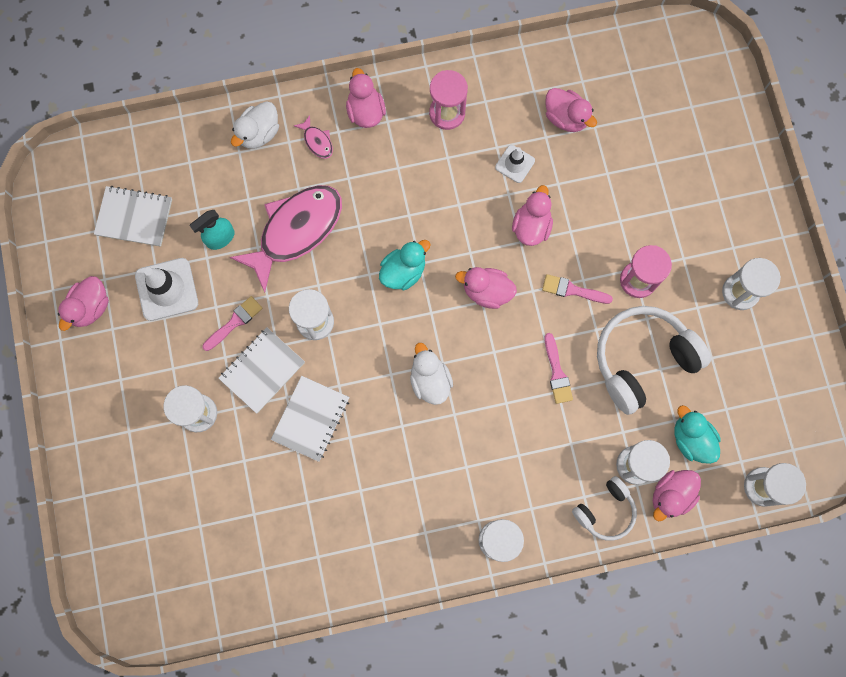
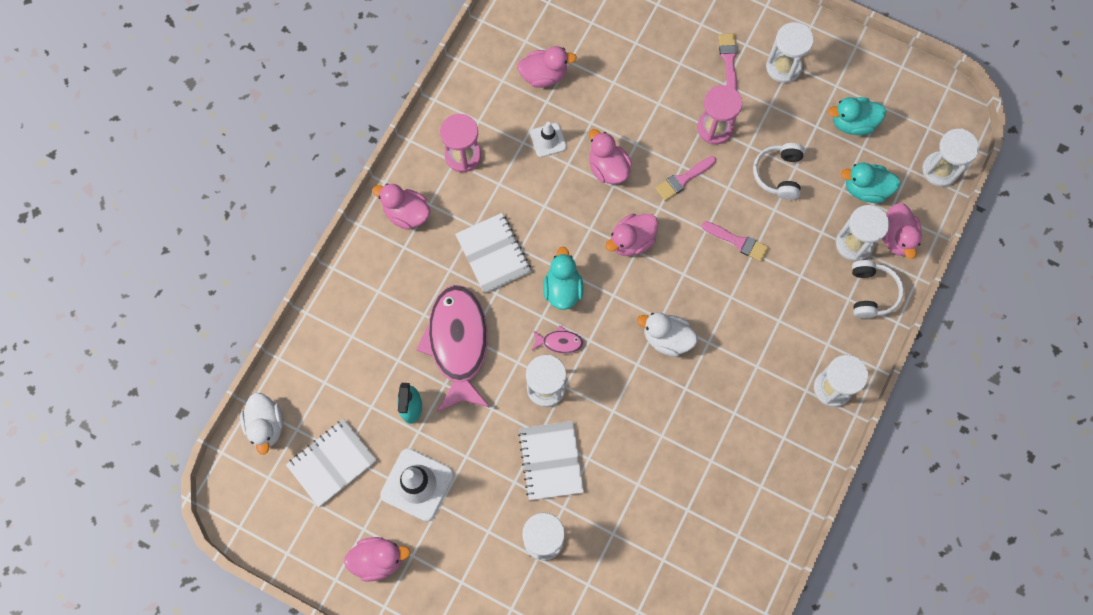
camera: 50 degrees left, 5 degrees down
pink duck [58,276,109,331] -> pink duck turned 75 degrees counterclockwise [344,537,410,582]
pink brush [203,296,263,351] -> pink brush moved to [718,33,738,91]
white duck [231,101,279,149] -> white duck moved to [240,393,283,455]
white notebook [271,376,350,462] -> white notebook moved to [455,213,531,294]
pink fish [294,115,333,159] -> pink fish moved to [531,325,584,354]
white headphones [597,306,711,415] -> white headphones [753,143,804,200], size x0.56
none -> turquoise duck [828,97,886,135]

